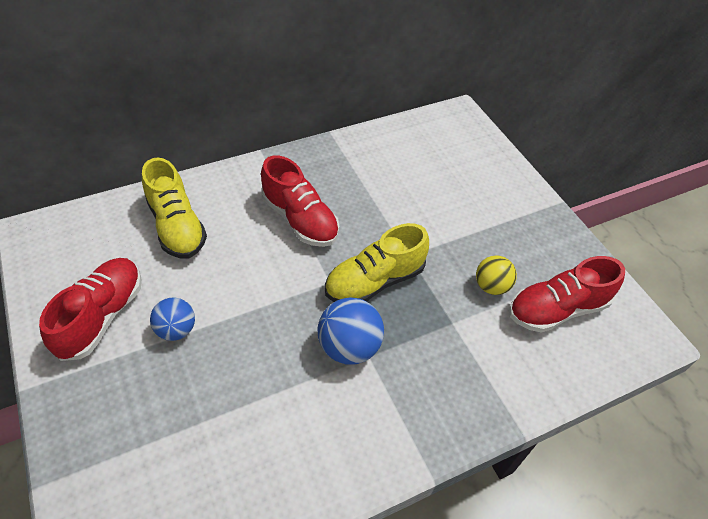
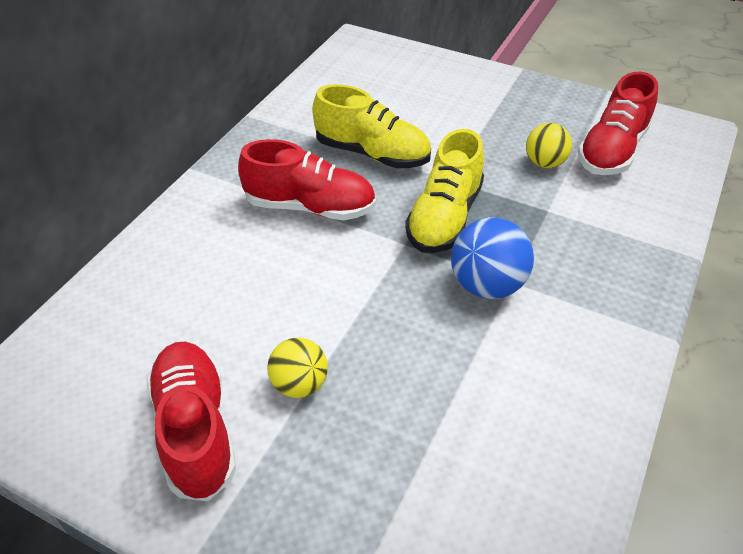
camera: 35 degrees left, 5 degrees down
yellow shoe [142,157,207,258] -> yellow shoe moved to [312,84,431,168]
blue ball [150,298,195,341] -> yellow ball [267,337,328,398]

